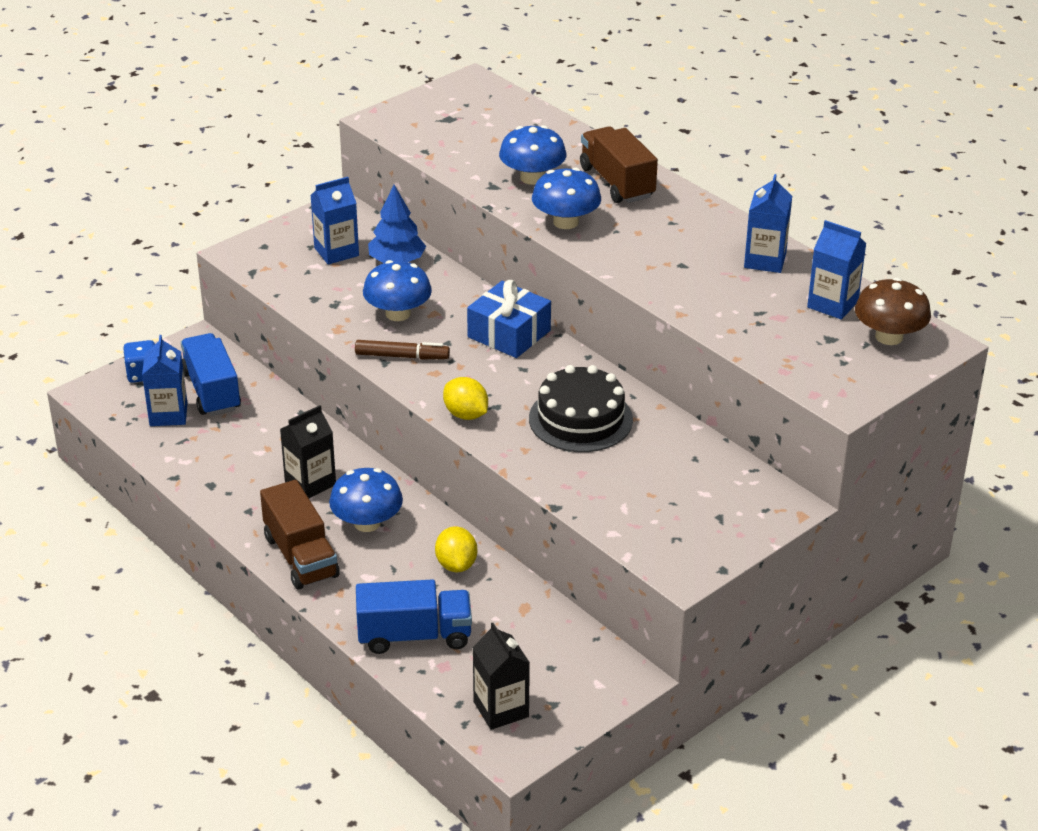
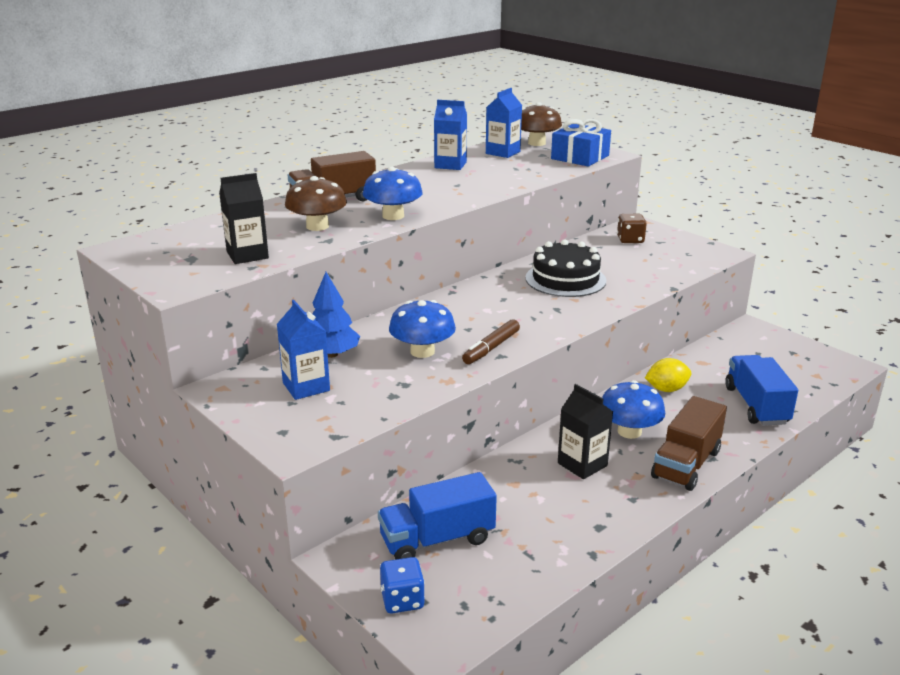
camera: 90 degrees left, 10 degrees down
blue carton [142,335,187,426] -> none
brown truck [260,480,340,589] -> brown truck turned 150 degrees clockwise [651,396,727,491]
brown marker [355,340,450,359] -> brown marker turned 150 degrees counterclockwise [462,319,520,364]
yellow lemon [443,377,488,420] -> none
blue gift [467,280,551,358] -> blue gift moved to [551,119,611,166]
black carton [473,623,530,730] -> black carton moved to [219,173,269,264]
blue mushroom [499,125,567,185] -> brown mushroom [285,176,347,231]
none -> brown dice [617,214,647,243]

